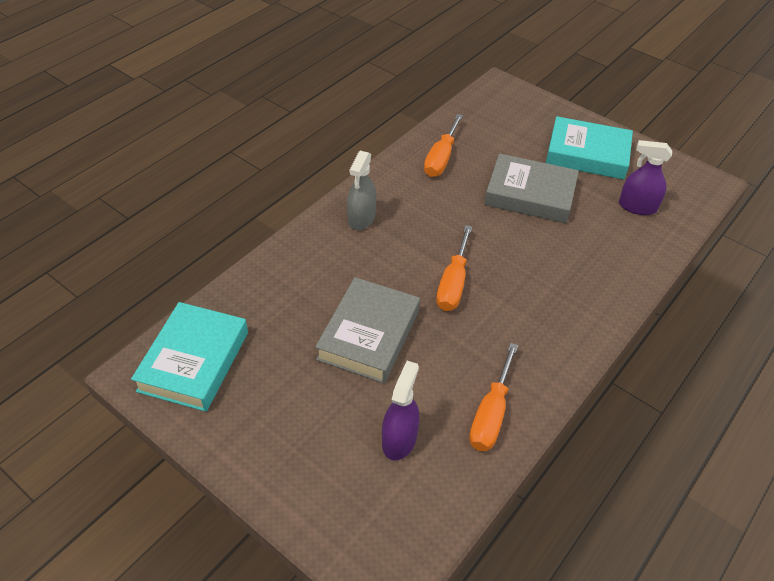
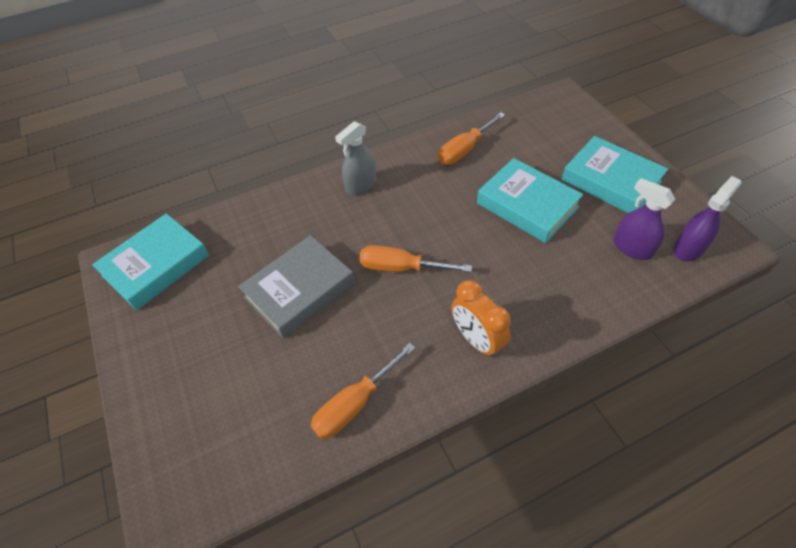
camera: 30 degrees right, 5 degrees up
purple spray bottle [382,361,419,461] -> purple spray bottle moved to [674,176,741,261]
orange screwdriver [436,225,472,311] -> orange screwdriver turned 60 degrees clockwise [359,245,472,272]
grey book [484,153,579,223] -> turquoise book [477,158,583,243]
none -> orange clock [451,280,511,357]

